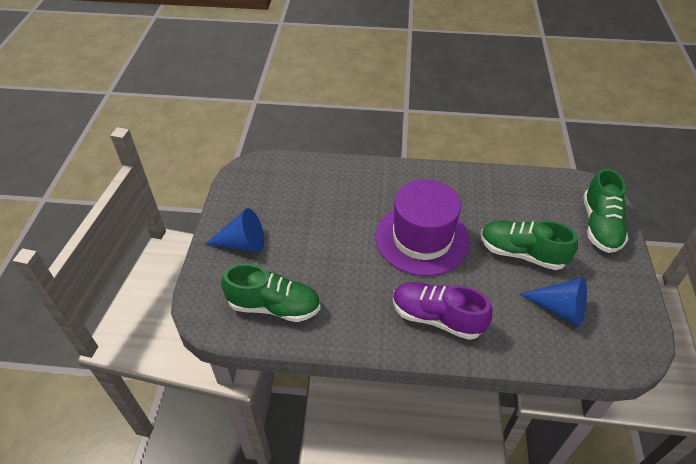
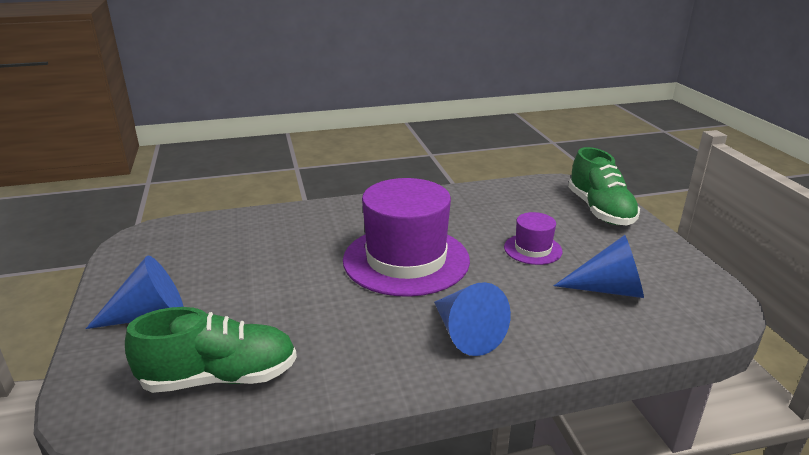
camera: 20 degrees left, 20 degrees down
purple shoe [393,282,492,340] -> blue cone [434,282,511,356]
green shoe [481,220,578,270] -> purple hat [504,212,563,265]

